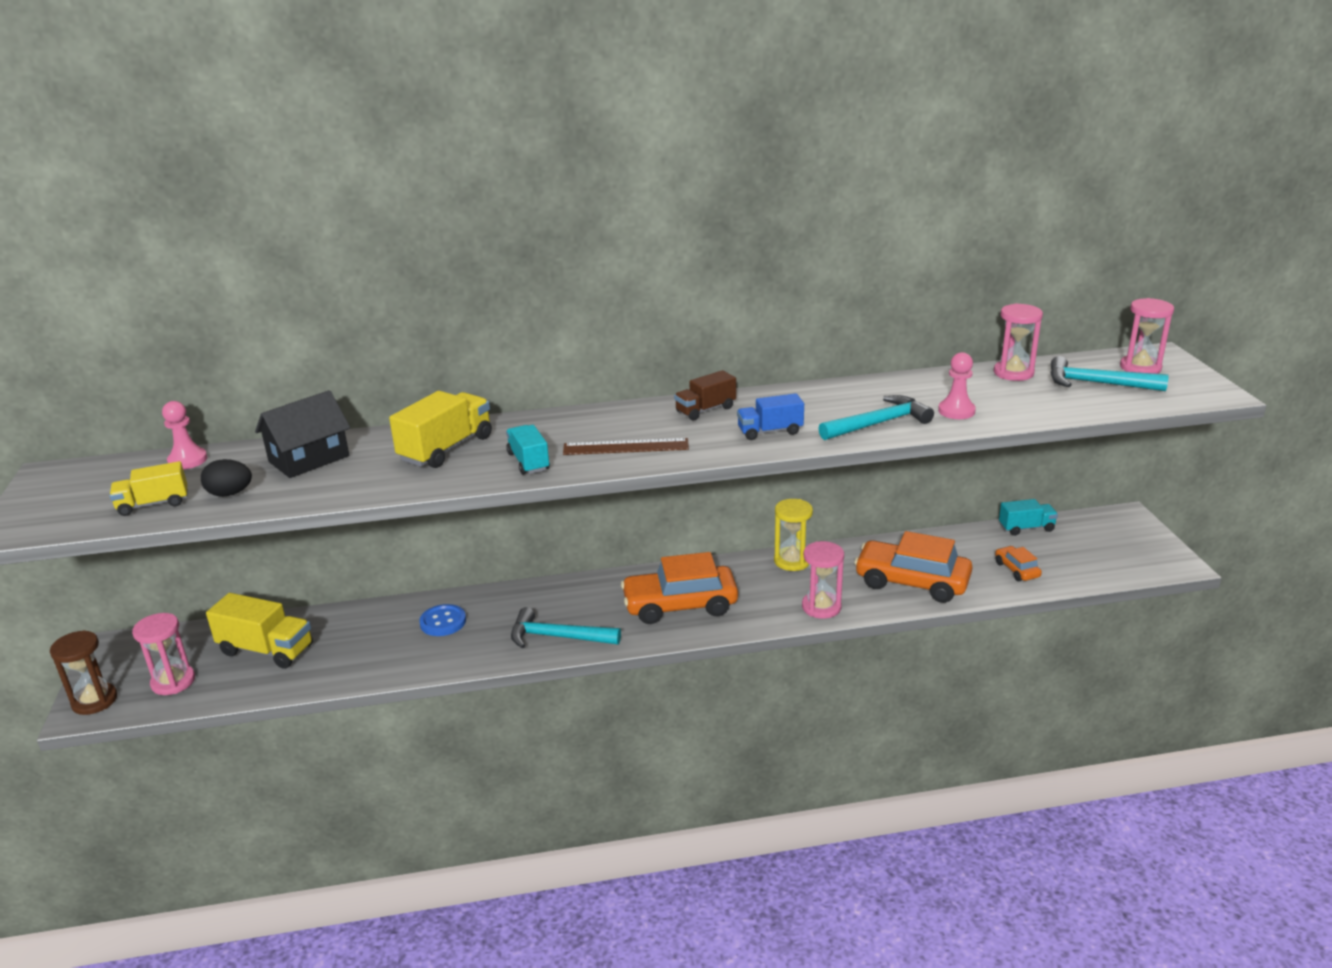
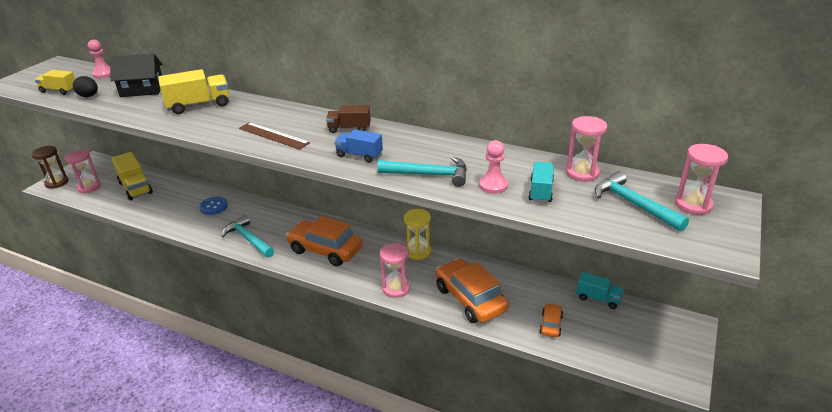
camera: 35 degrees right, 5 degrees up
turquoise truck [506,425,550,475] -> turquoise truck moved to [528,162,554,203]

